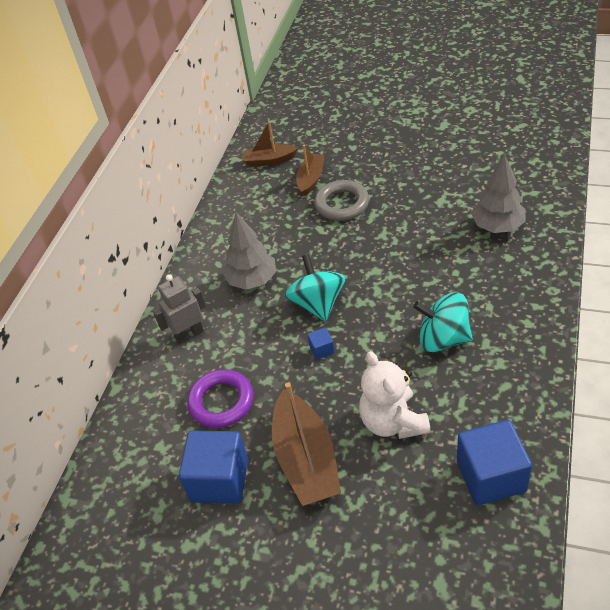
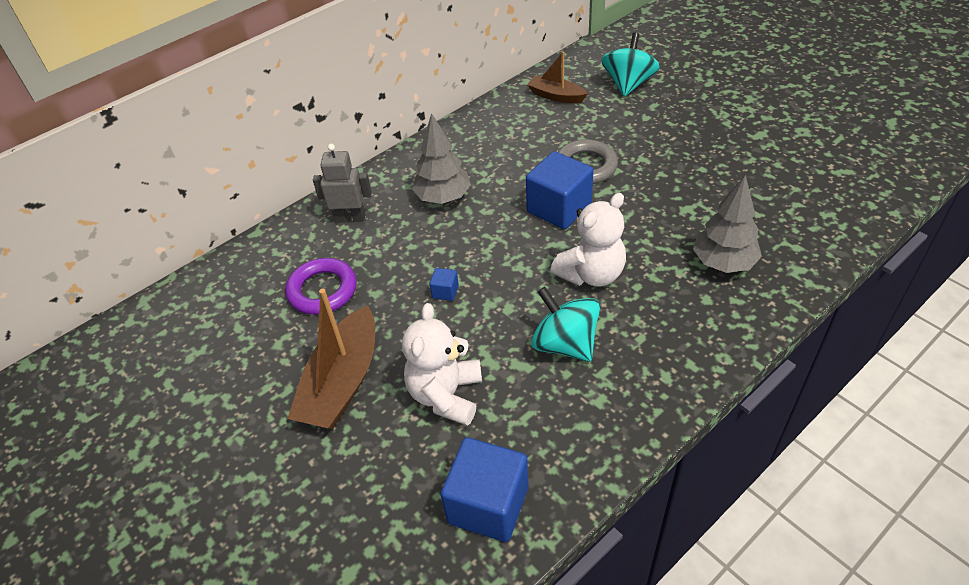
camera: 30 degrees right, 0 degrees up
blue cube [179,431,248,504] -> blue cube moved to [526,151,594,229]
turquoise spinning top [284,254,345,322] -> turquoise spinning top moved to [601,33,660,97]
brown boat [296,145,324,196] -> none
none -> white teddy bear [550,193,626,286]

